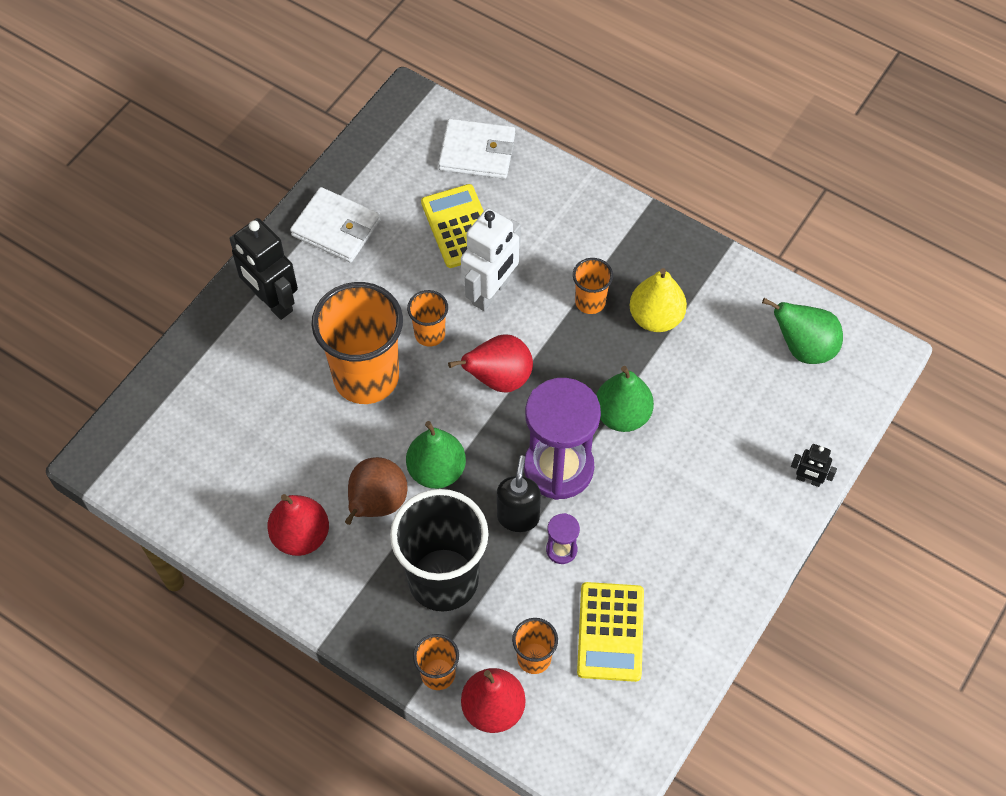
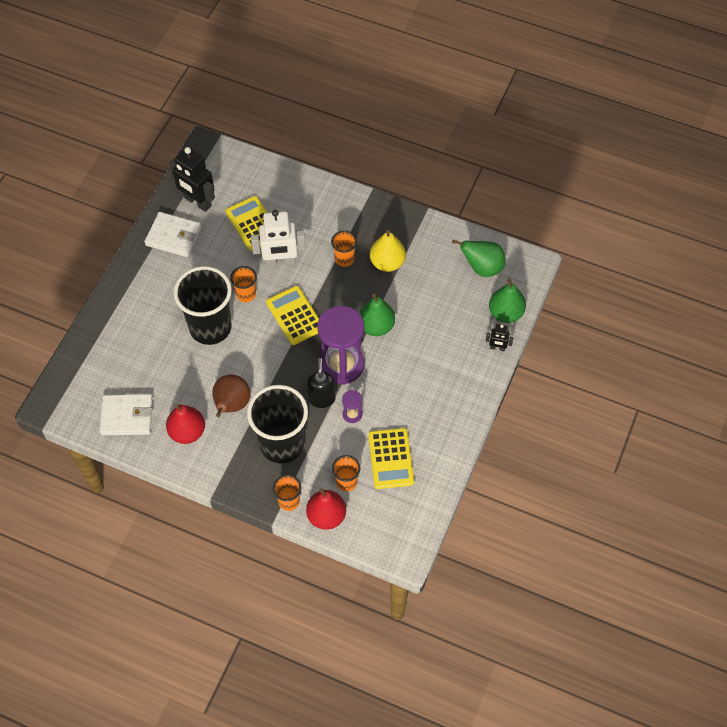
camera: 10 degrees left, 0 degrees up
black robot [229,218,298,320] -> black robot moved to [169,147,215,212]
orange cup [311,282,403,404] -> black cup [173,266,232,345]
green pear [406,421,466,489] -> green pear moved to [489,279,526,323]
white wallet [438,119,515,179] -> white wallet moved to [99,394,153,435]
red pear [448,335,533,393] -> yellow calculator [266,286,319,345]
white robot [461,209,521,311] -> white robot turned 60 degrees clockwise [251,210,306,268]

